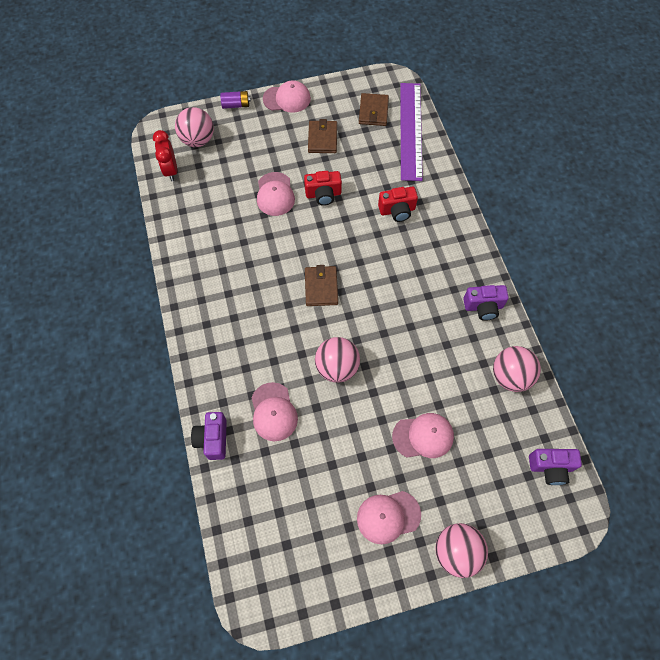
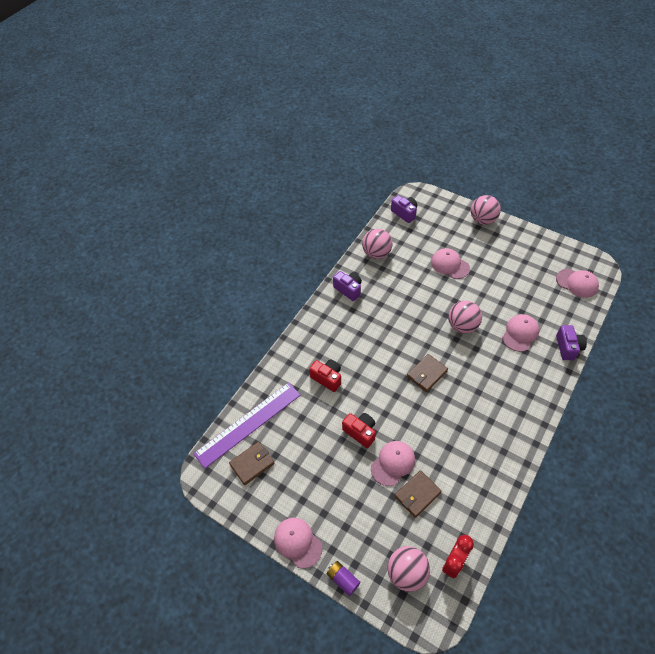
camera: 130 degrees left, 10 degrees down
purple camera [191,412,227,460] -> purple camera turned 45 degrees counterclockwise [556,325,587,360]
brown wallet [308,119,337,153] -> brown wallet moved to [395,470,442,518]
pink cap [357,491,421,544] -> pink cap moved to [556,269,599,298]

